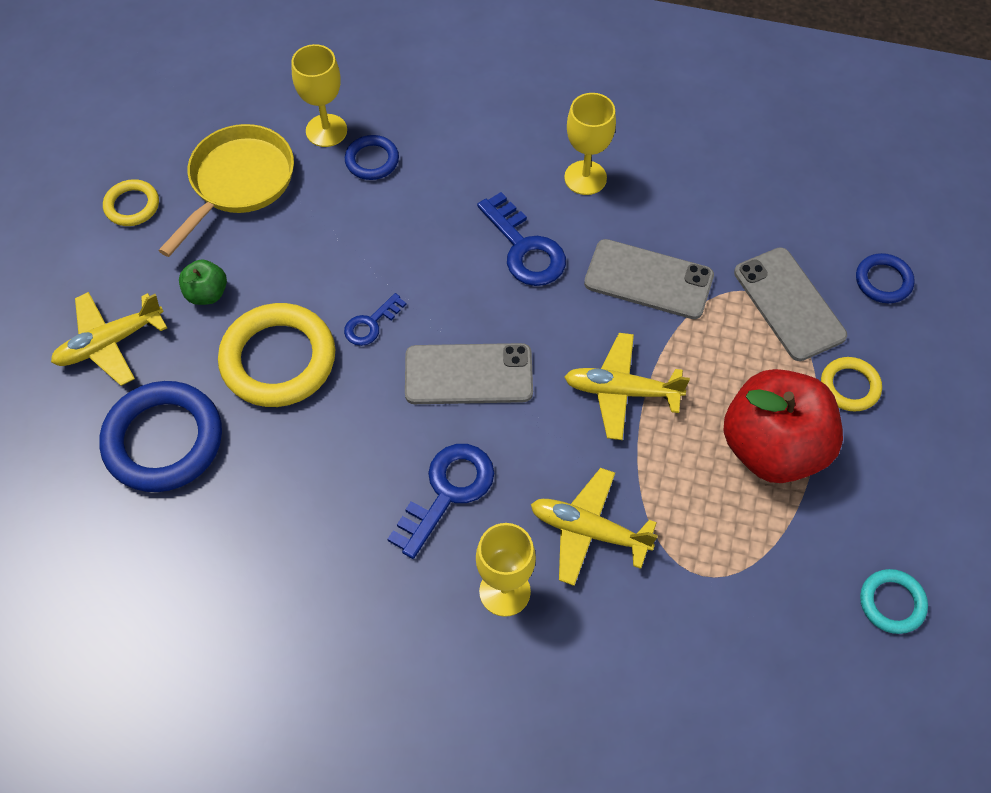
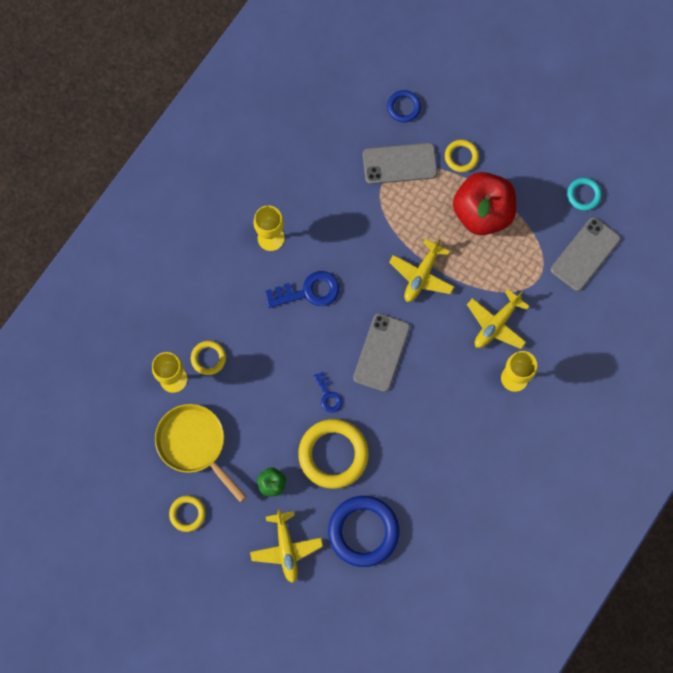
camera: 70 degrees left, 15 degrees up
blue ring [345,135,399,180] -> yellow ring [191,341,226,375]
blue key [388,444,494,559] -> none
grey phone [584,239,714,319] -> grey phone moved to [551,217,621,291]

